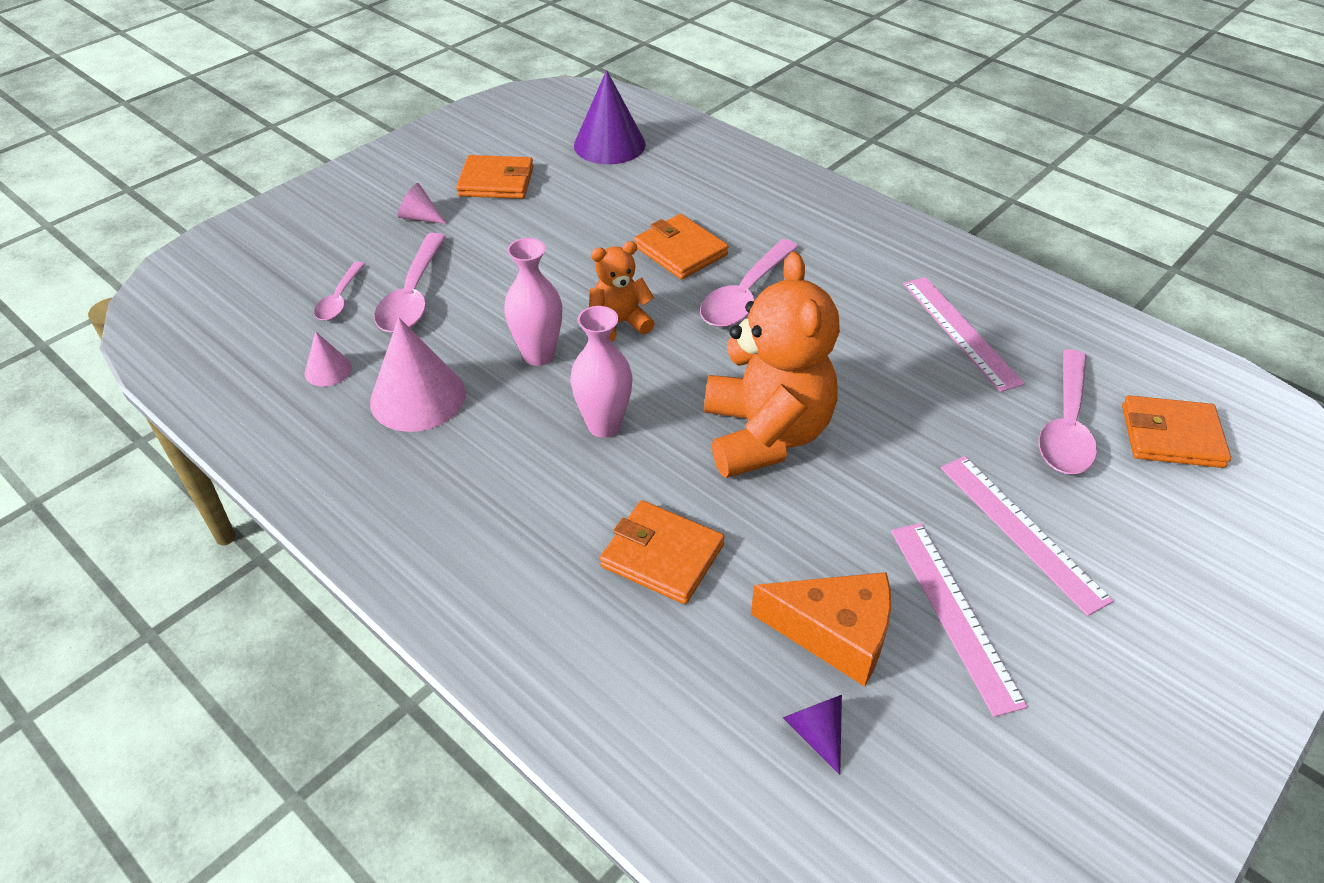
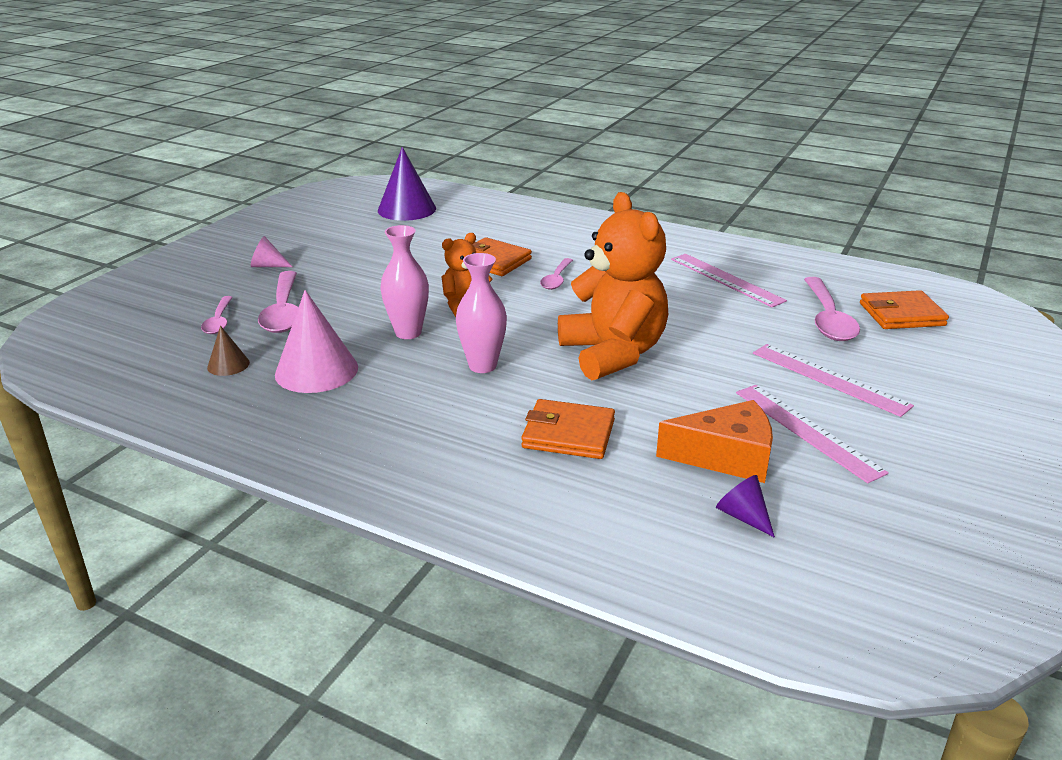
camera: 15 degrees left, 15 degrees down
pink cone [304,332,352,387] -> brown cone [207,326,250,376]
orange wallet [456,155,534,199] -> none
pink spoon [700,239,799,327] -> pink spoon [540,258,573,290], size x0.58

